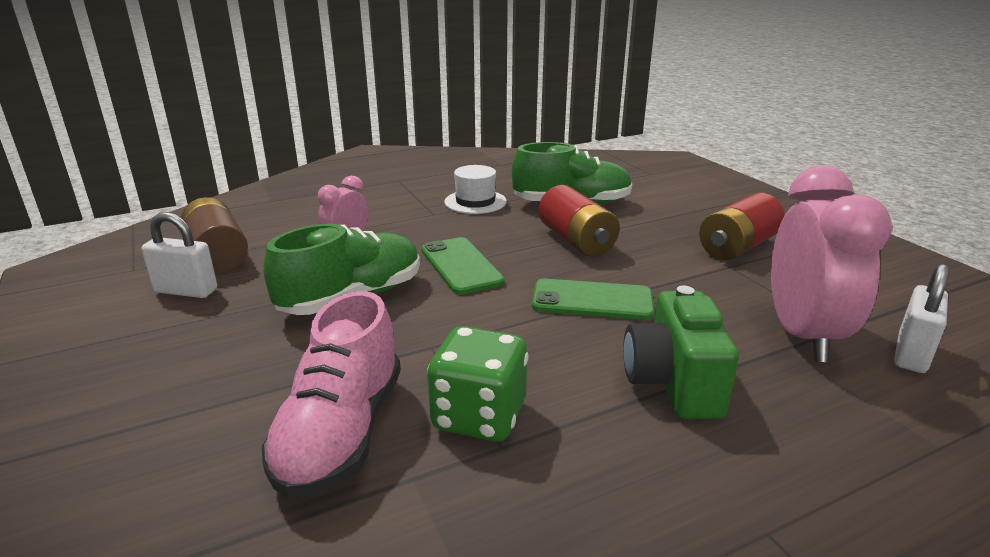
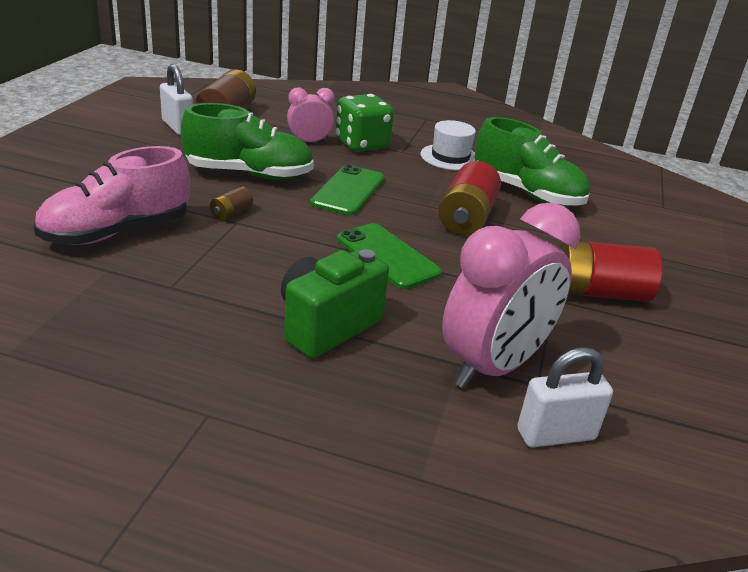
camera: 40 degrees right, 5 degrees up
green dice [427,326,529,442] -> green dice moved to [336,94,394,152]
none -> brown battery [210,186,253,220]

